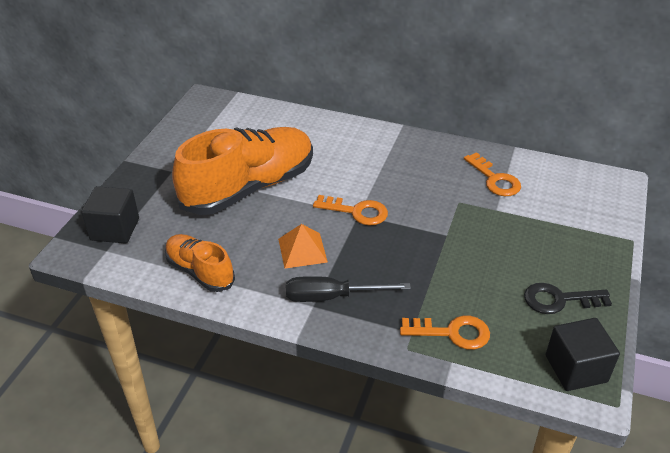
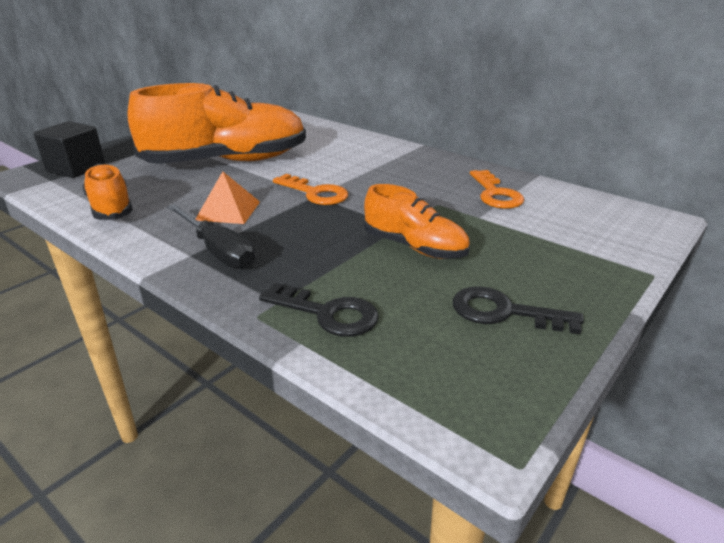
camera: 20 degrees right, 10 degrees down
black screwdriver [286,276,411,302] -> black screwdriver turned 150 degrees counterclockwise [167,204,255,270]
orange key [400,315,490,350] -> black key [259,283,379,337]
black cube [545,318,620,391] -> none
none -> orange shoe [364,184,470,259]

